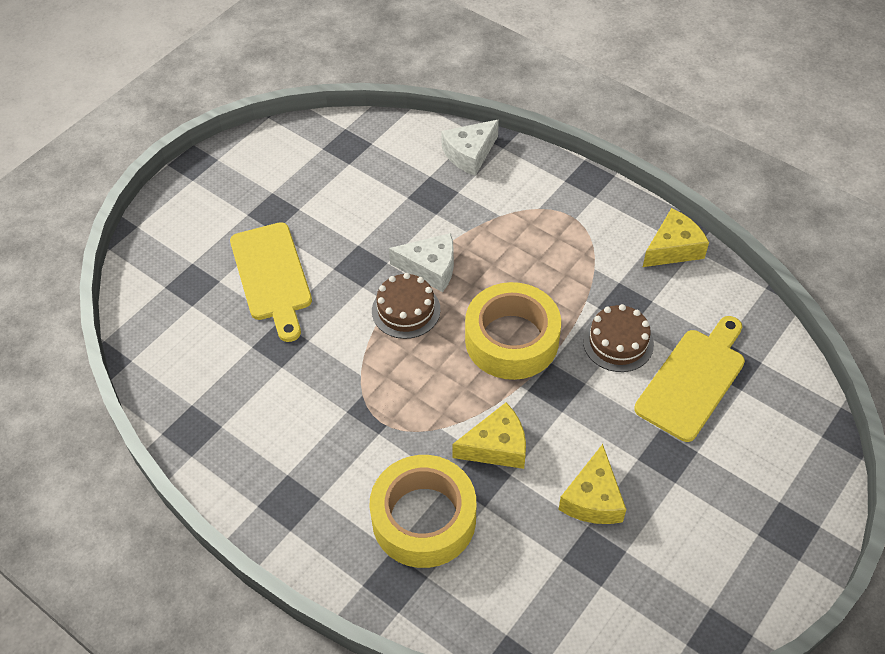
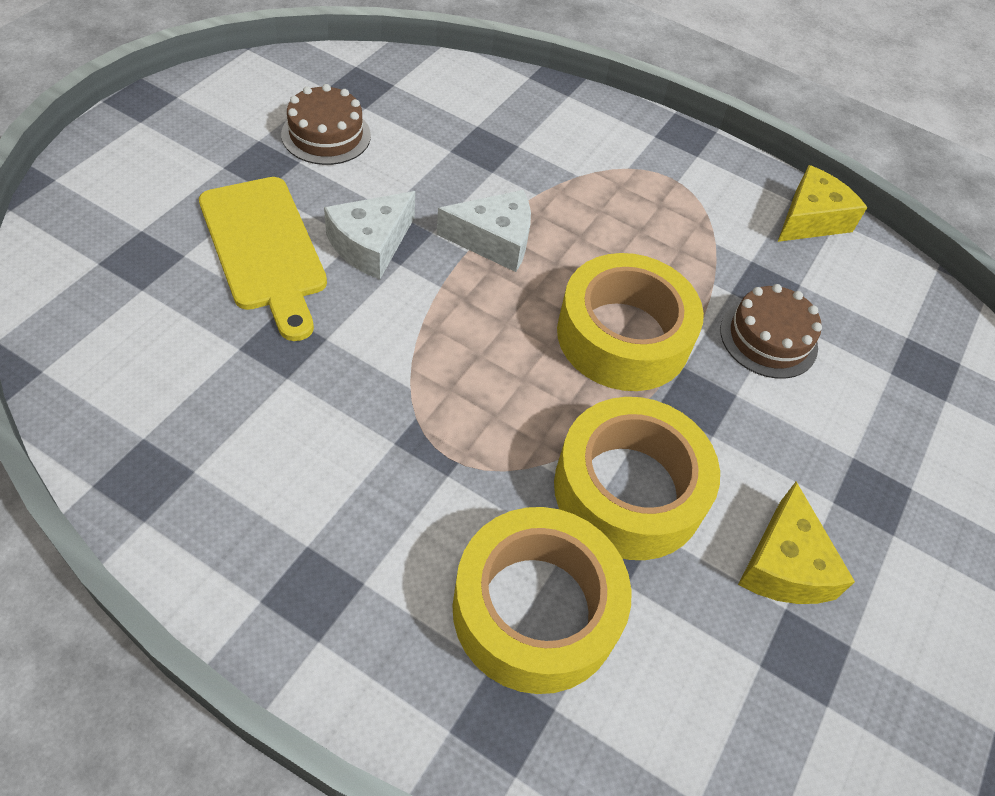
camera: 15 degrees left, 0 degrees up
brown cake [372,273,440,339] -> brown cake moved to [281,84,371,165]
white cheese [441,120,499,176] -> white cheese moved to [324,191,415,279]
yellow cheese [452,403,526,469] -> yellow tape [554,397,720,560]
yellow cutting board [634,316,745,442] -> none

